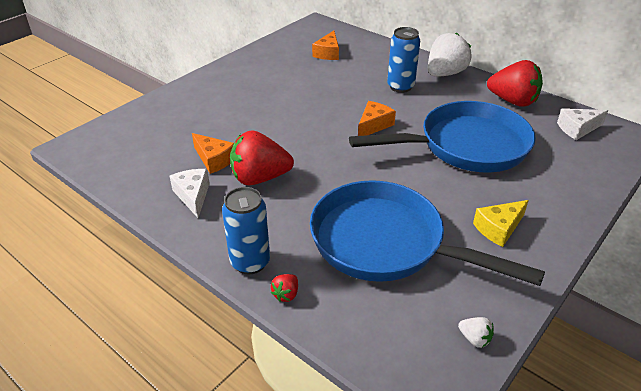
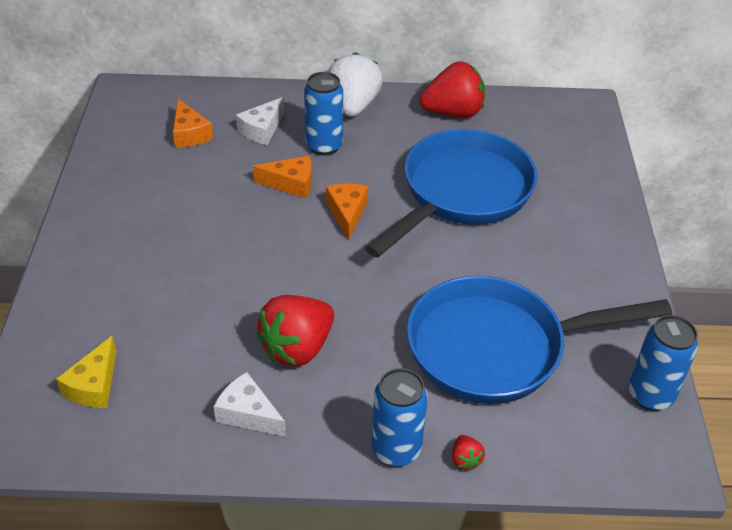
camera: 40 degrees left, 5 degrees up
orange cheese [192,133,234,174] -> orange cheese moved to [253,156,312,199]
white strawberry [458,317,494,348] -> blue can [629,315,698,411]
yellow cheese [473,200,529,247] -> yellow cheese moved to [56,336,117,408]
white cheese [557,108,608,140] -> white cheese moved to [236,97,284,145]

